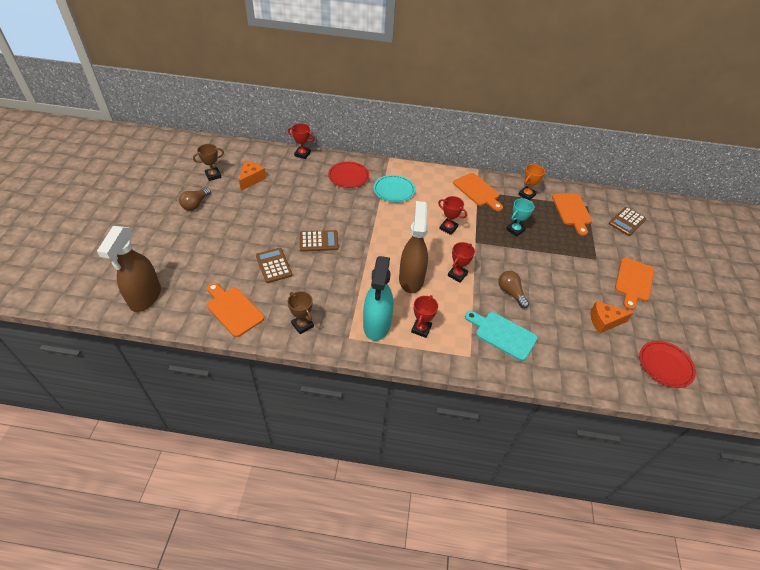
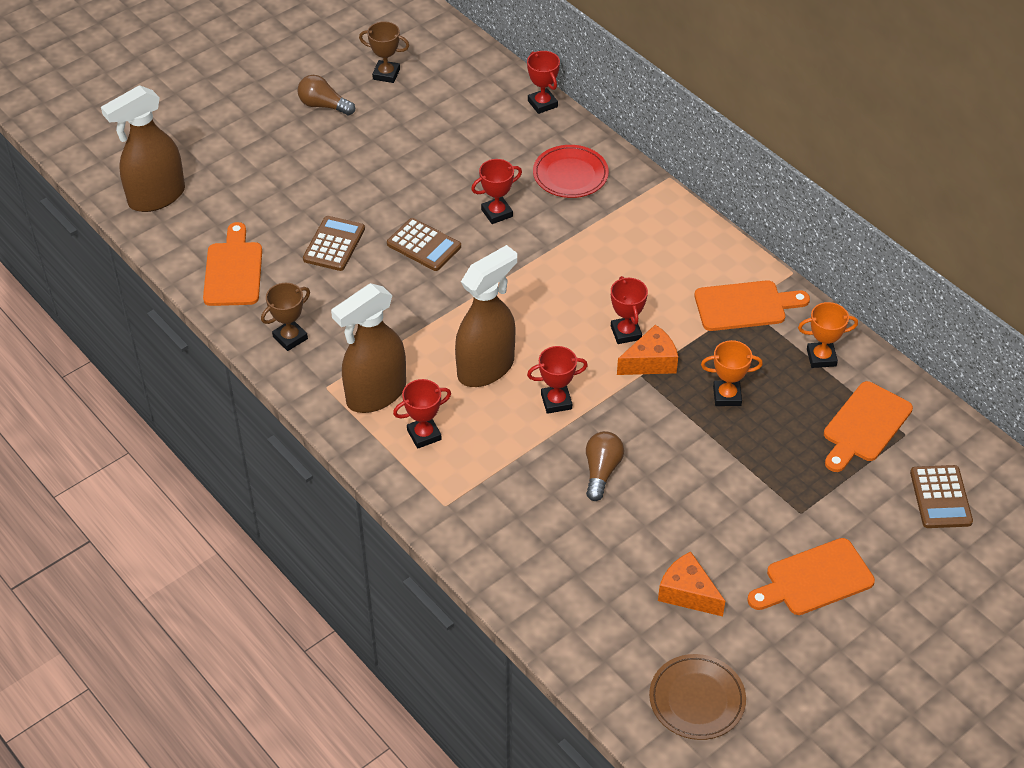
camera: 45 degrees right, 0 degrees up
brown light bulb [179,187,211,211] -> brown light bulb turned 45 degrees clockwise [297,75,355,115]
orange cheese [239,161,266,191] -> orange cheese moved to [617,324,678,375]
brown trophy [288,291,314,334] -> brown trophy turned 45 degrees clockwise [261,283,310,351]
turquoise spray bottle [363,256,393,341] -> brown spray bottle [331,283,406,413]
turquoise plate [374,175,415,203] -> none
orange cutting board [453,173,503,211] -> orange cutting board turned 105 degrees counterclockwise [694,280,810,331]
turquoise cutting board [465,311,538,361] -> none
turquoise trophy [506,198,534,237] -> orange trophy [701,340,763,406]
brown calculator [608,207,646,236] -> brown calculator turned 90 degrees counterclockwise [910,465,973,528]
red plate [639,341,696,388] -> brown plate [649,654,746,740]
none -> red trophy [471,159,522,224]

